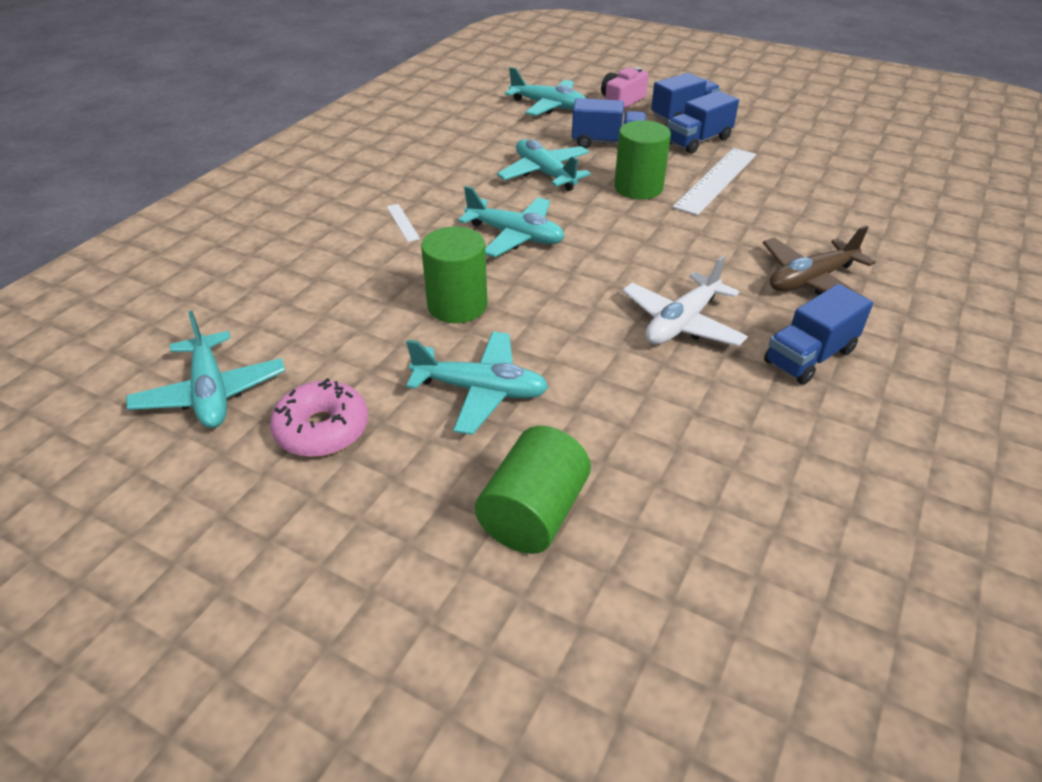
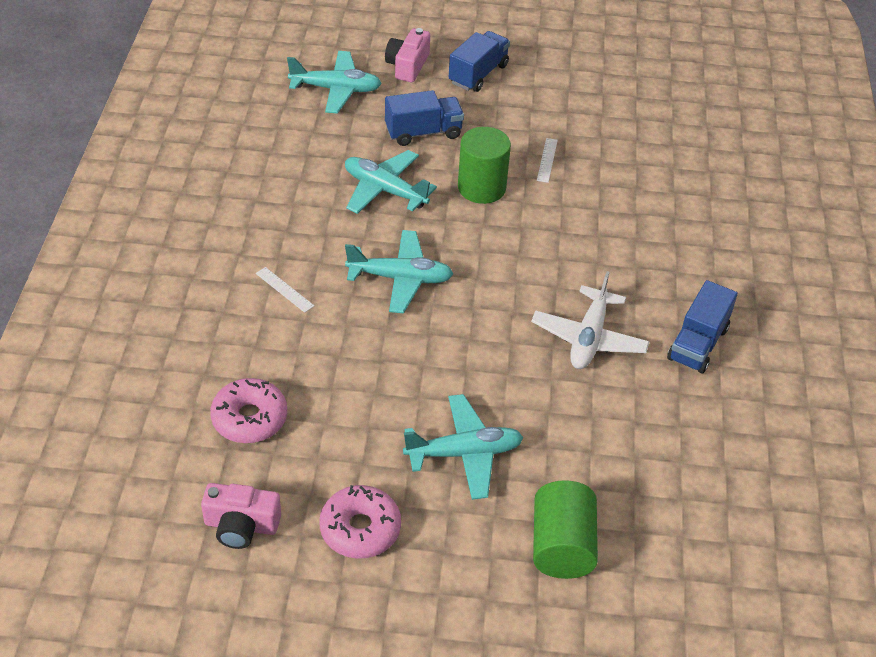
camera: 25 degrees left, 5 degrees up
turquoise plane [126,311,285,428] -> pink camera [201,483,281,549]
green cylinder [421,227,487,323] -> none
blue truck [667,91,739,154] -> none
white ruler [673,148,756,216] -> white ruler [537,138,558,183], size x0.46
brown plane [763,226,875,298] -> none
none -> pink donut [210,378,287,443]

